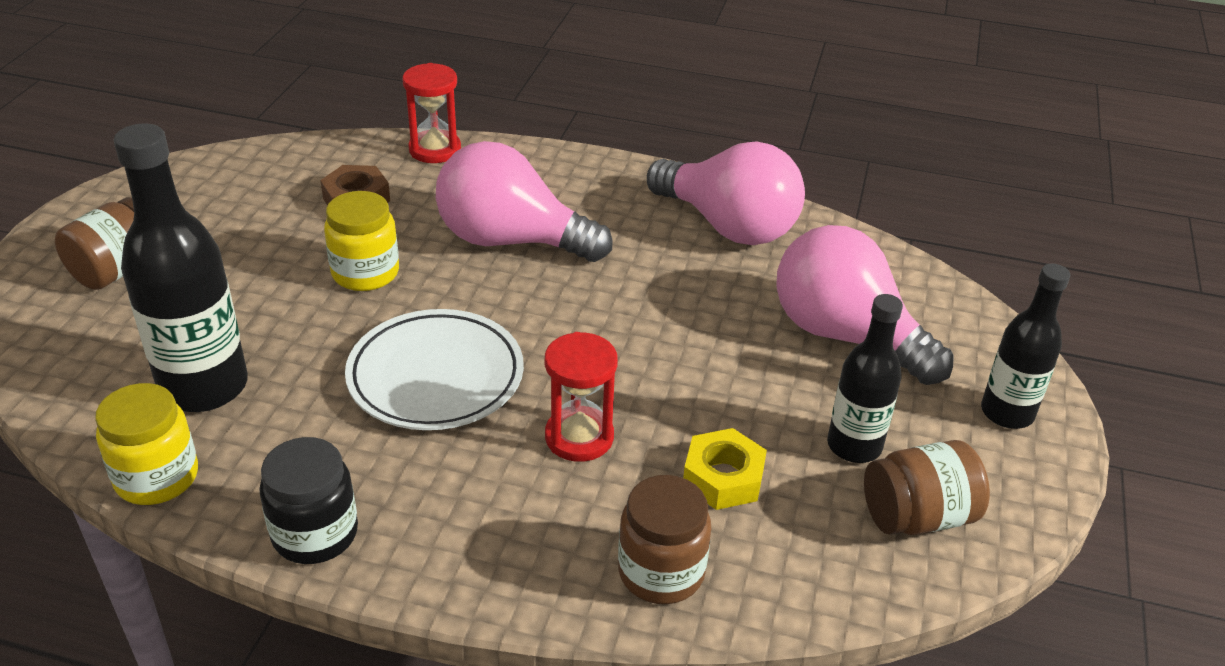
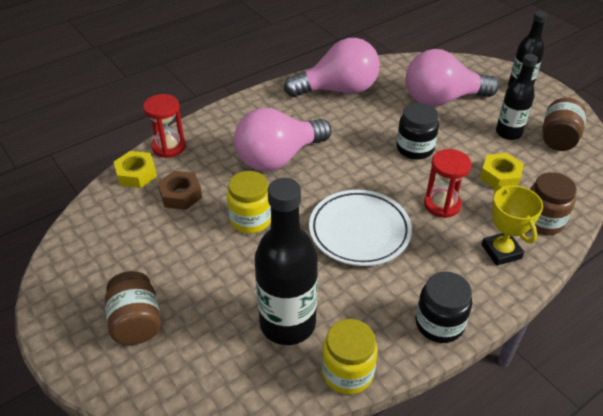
camera: 50 degrees left, 5 degrees up
none -> yellow nut [114,151,157,188]
none -> black jar [396,103,439,160]
none -> yellow trophy [482,185,543,266]

